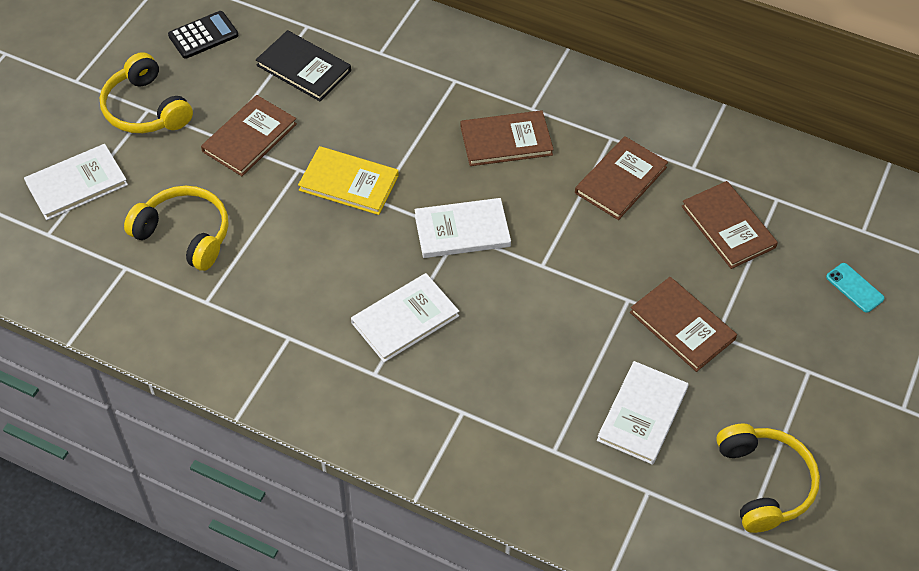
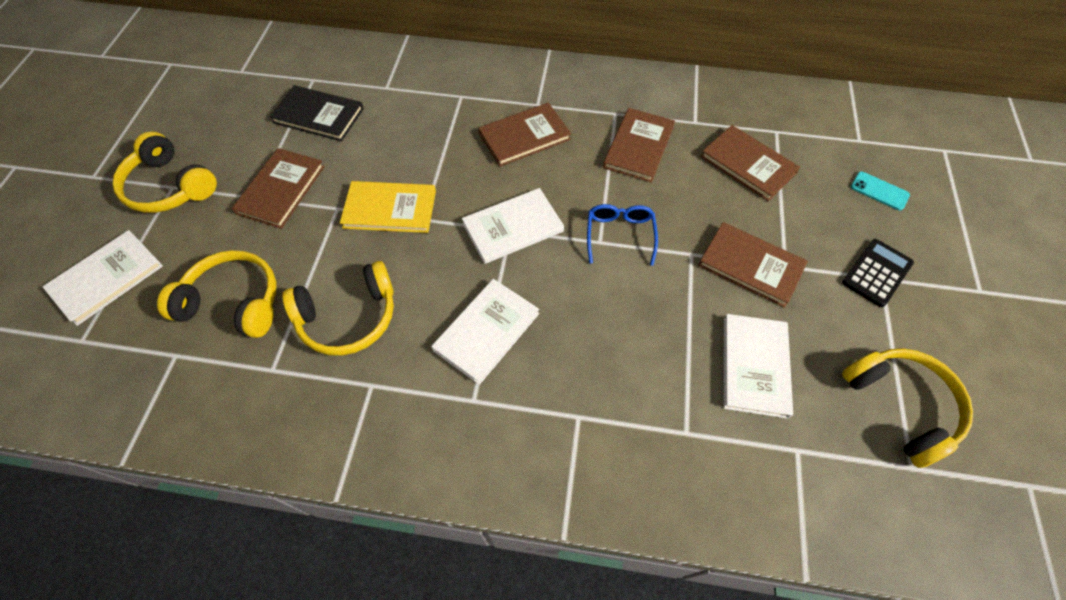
camera: 15 degrees left, 5 degrees up
black calculator [168,11,238,59] -> black calculator moved to [842,239,914,307]
none -> yellow headphones [282,261,394,356]
none -> blue glasses [587,204,658,266]

